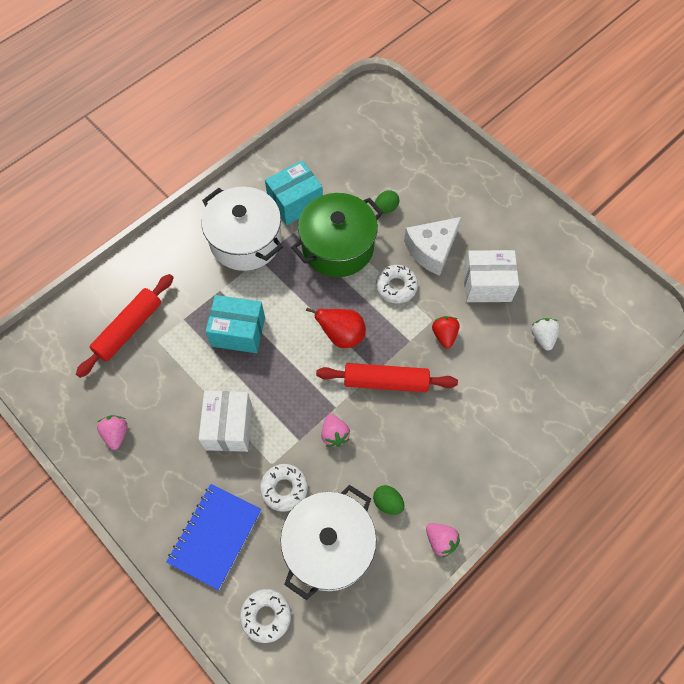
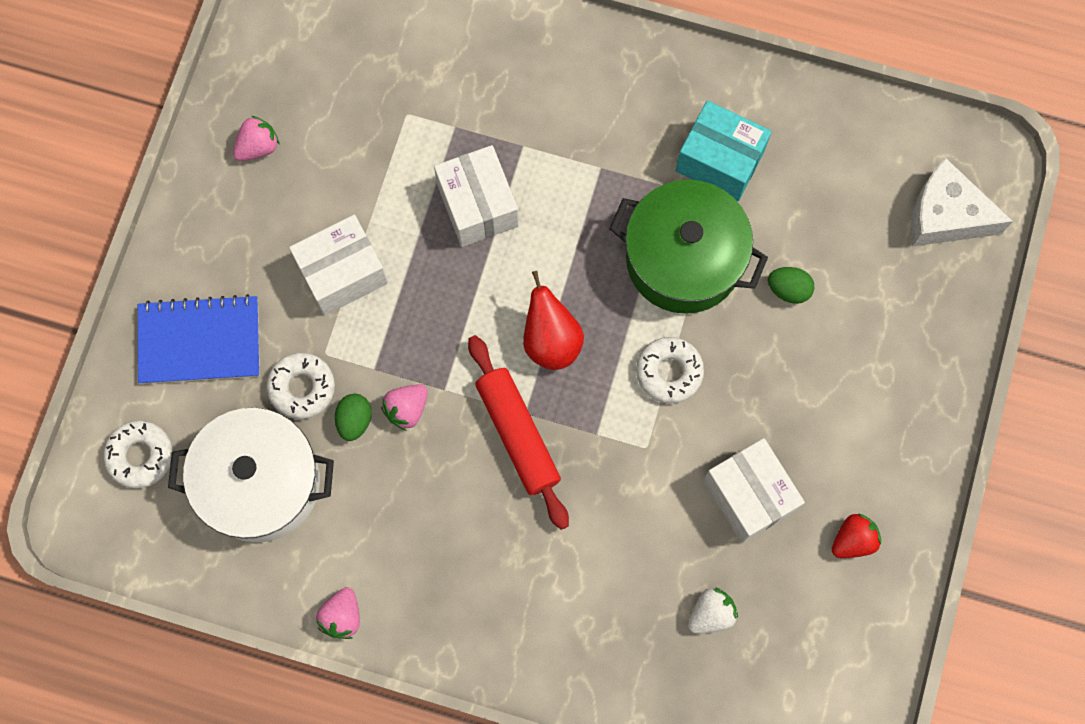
camera: 60 degrees right, 10 degrees up
red rolling pin [76,274,174,378] -> none
white pot [202,187,283,271] -> none
turquoise box [205,295,265,353] -> white box [434,145,519,247]
green egg [373,485,404,515] -> green egg moved to [335,394,372,441]
white cheese [404,217,461,276] -> white cheese moved to [911,158,1013,246]
red strawberry [432,316,460,348] -> red strawberry moved to [832,514,881,558]

